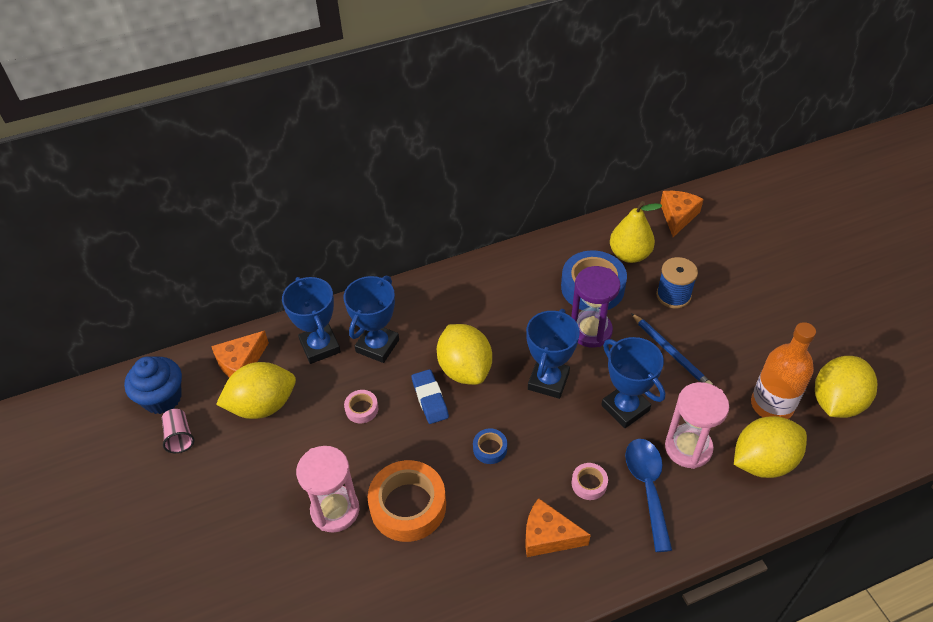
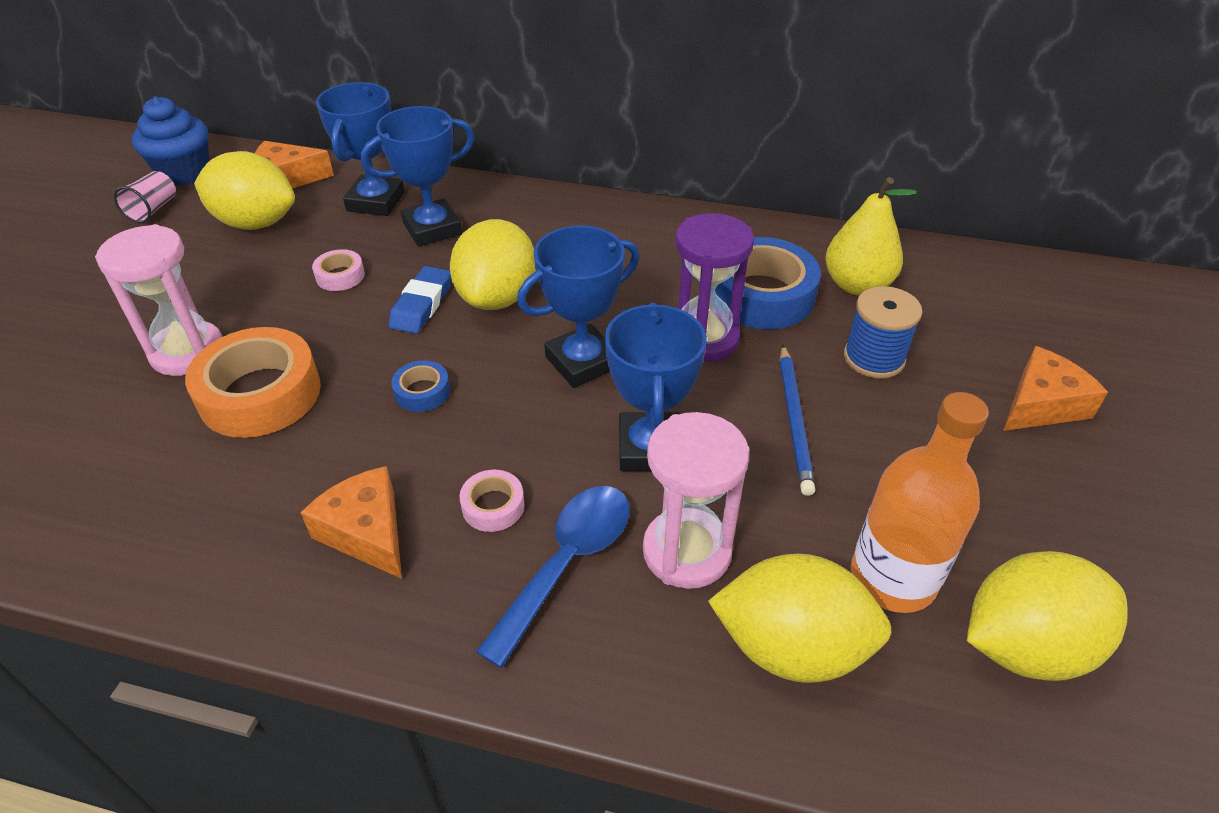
camera: 35 degrees right, 5 degrees down
orange cheese [660,191,704,237] -> orange cheese moved to [1003,346,1108,431]

